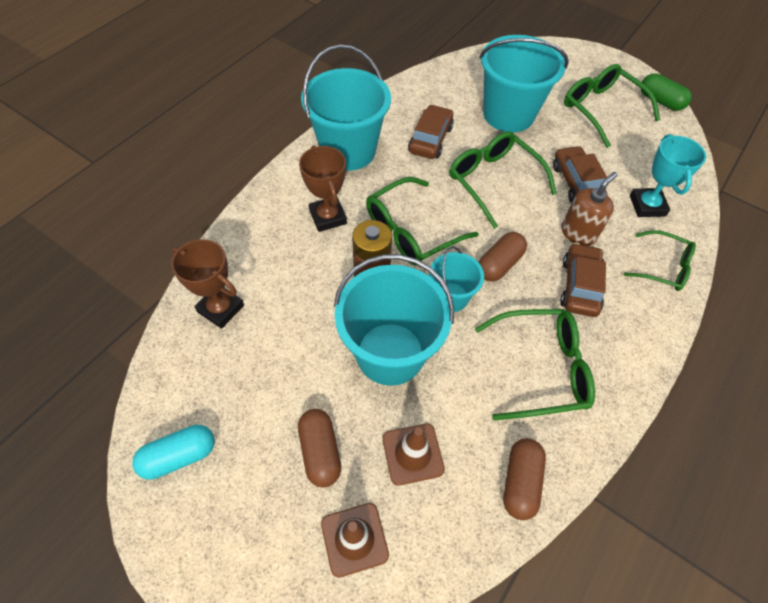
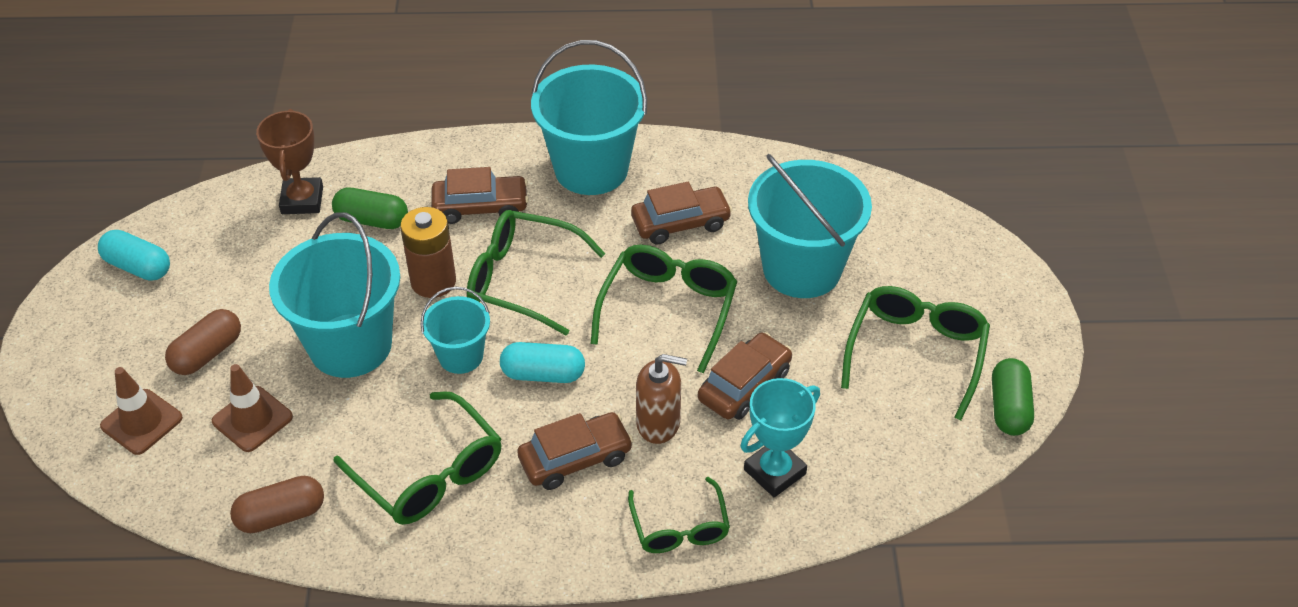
camera: 55 degrees right, 10 degrees down
brown trophy [299,145,347,232] -> brown car [431,167,529,224]
brown capsule [479,232,527,282] -> turquoise capsule [500,342,585,383]
none -> green capsule [332,188,408,229]

